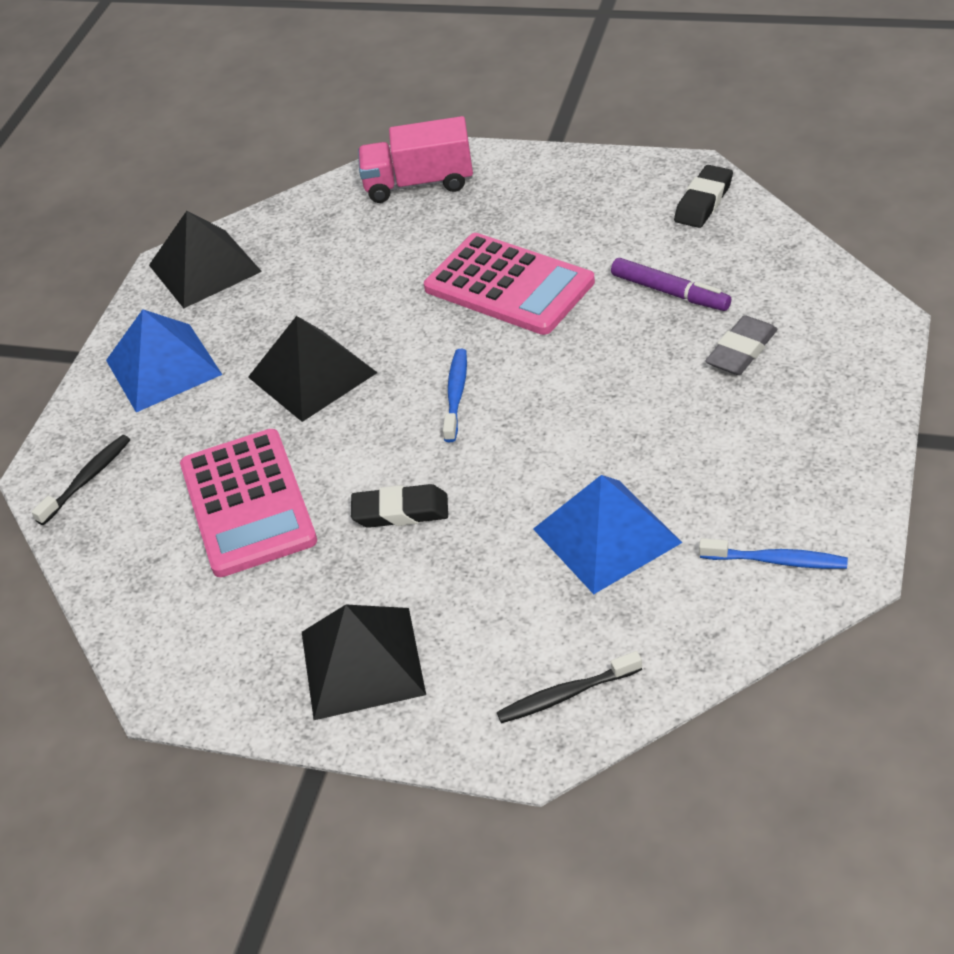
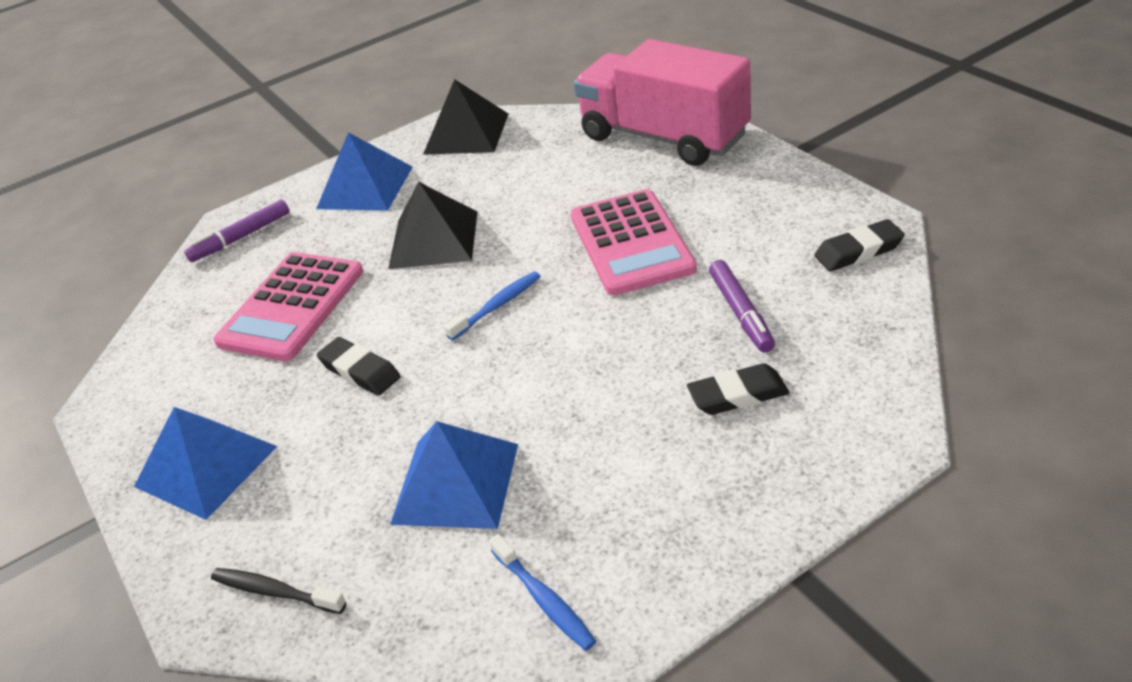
camera: 40 degrees right, 5 degrees down
black toothbrush [31,435,130,525] -> purple marker [184,199,289,262]
black pyramid [302,605,426,720] -> blue pyramid [134,407,277,520]
pink truck [358,116,473,203] -> pink truck [574,39,751,166], size x1.64
grey eraser [705,315,777,375] -> black eraser [687,363,789,415]

